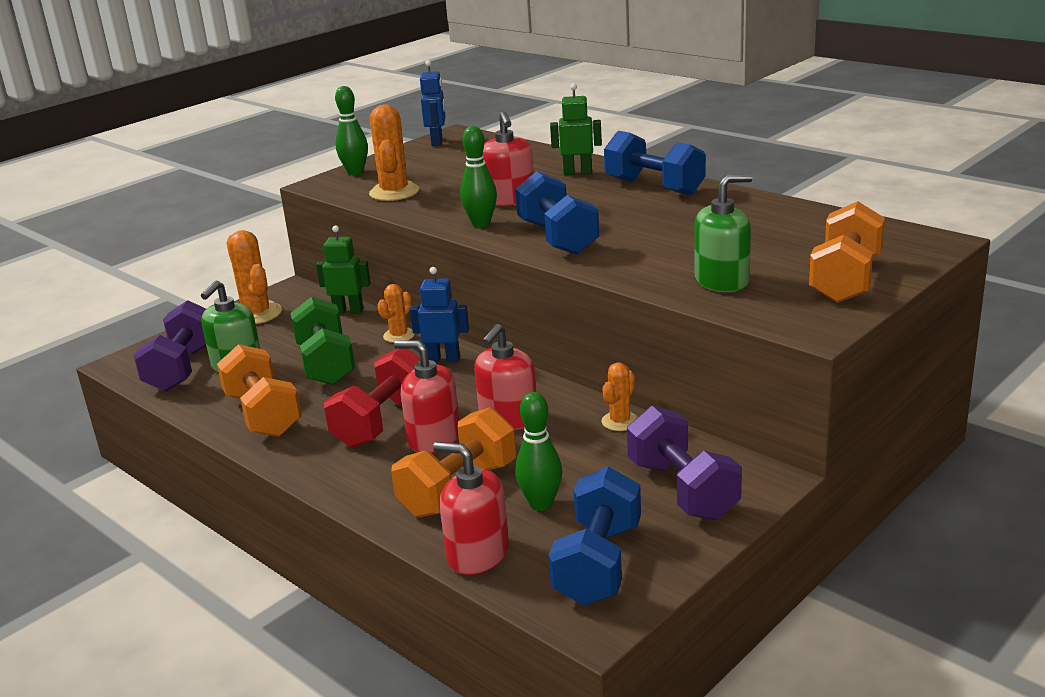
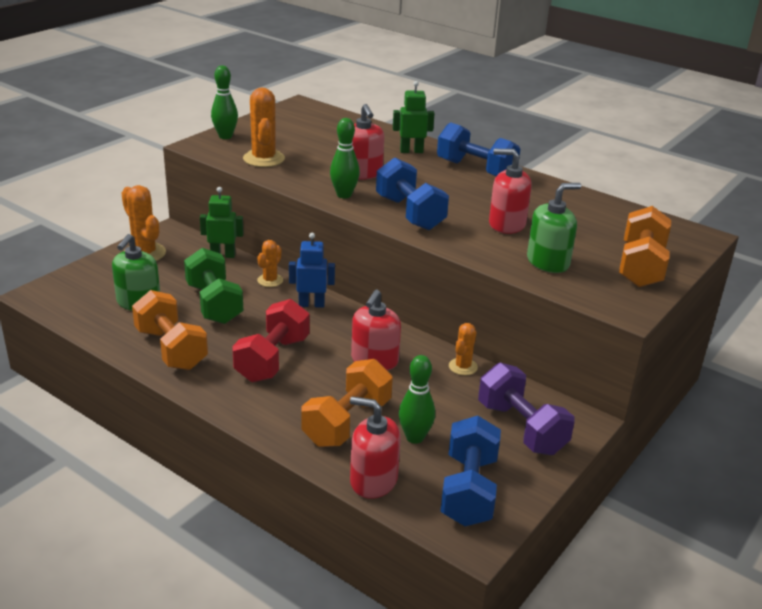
camera: 10 degrees left, 5 degrees up
purple dumbbell [133,300,206,392] -> none
red soap dispenser [394,340,460,453] -> red soap dispenser moved to [489,149,532,234]
blue robot [420,60,446,146] -> none

